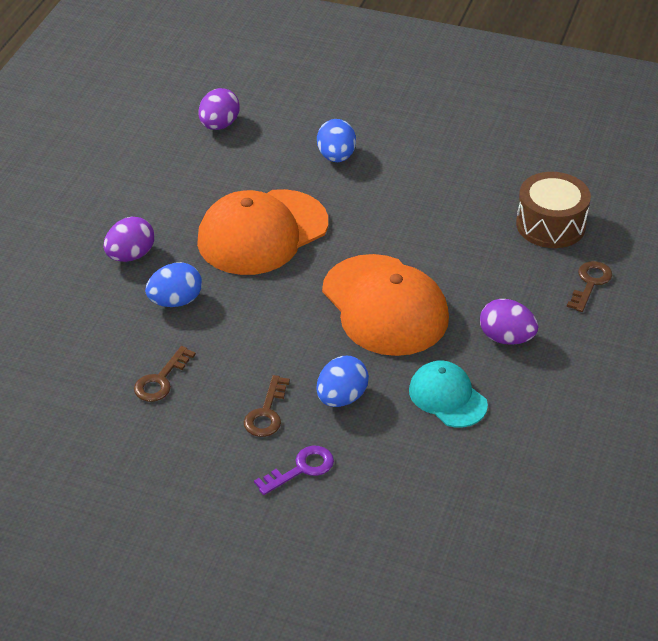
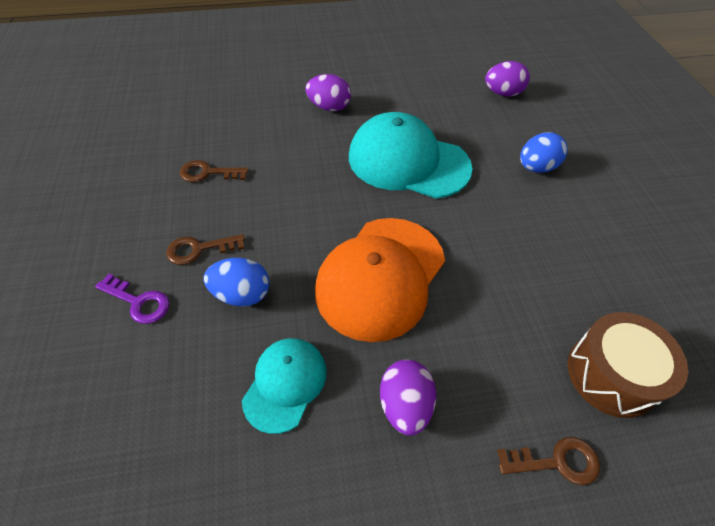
camera: 60 degrees right, 10 degrees up
blue egg [145,262,202,307] -> none
orange cap [197,189,328,275] -> turquoise cap [349,112,472,198]

